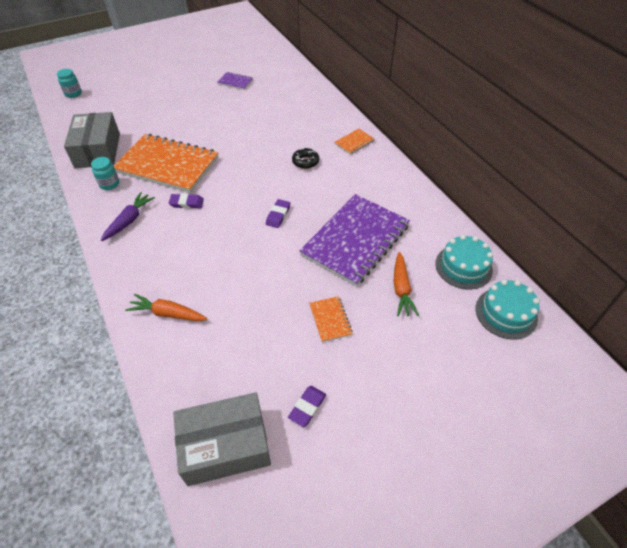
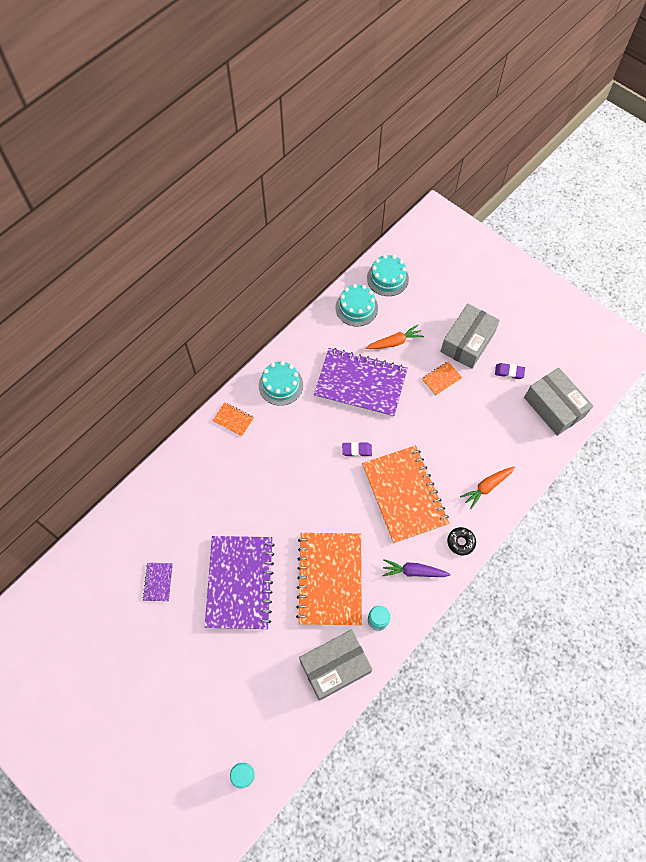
camera: 110 degrees left, 15 degrees up
orange carrot [125,294,207,321] -> orange carrot turned 60 degrees clockwise [460,467,515,509]
purple eraser [169,194,204,209] -> none
black donut [292,148,319,169] -> black donut moved to [447,527,476,555]
none -> purple notebook [205,536,275,629]
none -> turquoise cake [259,361,303,406]
none -> orange notebook [362,445,449,543]
none -> grey box [440,304,500,369]

